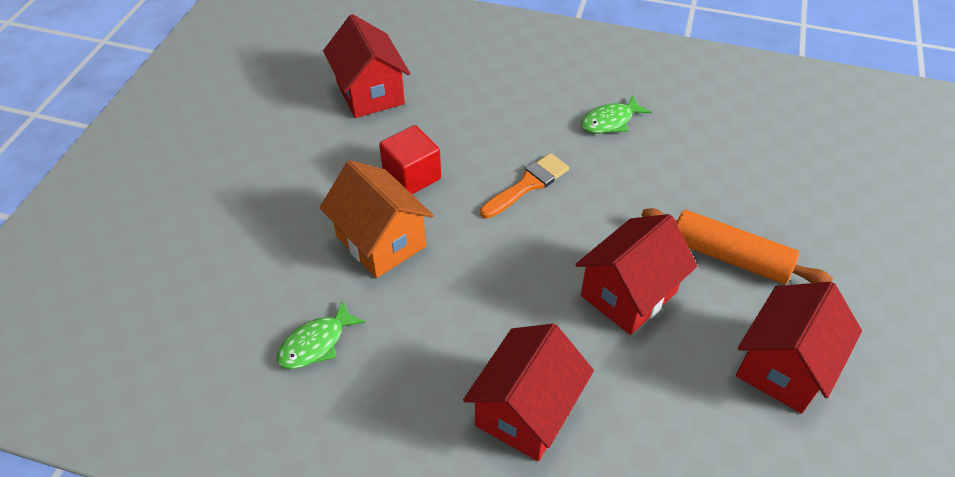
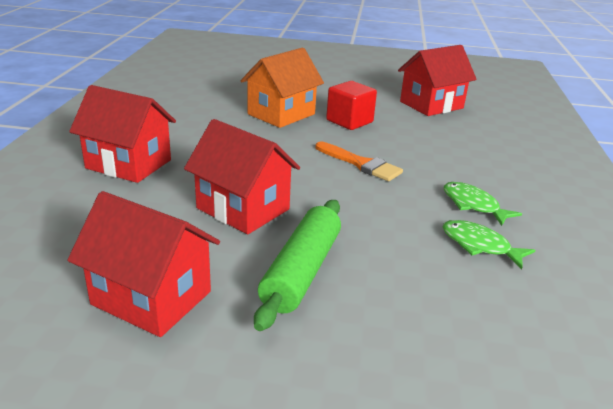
camera: 80 degrees right, 20 degrees down
green fish [277,299,366,369] -> green fish moved to [442,220,536,269]
orange rolling pin [641,208,833,284] -> green rolling pin [254,200,341,331]

